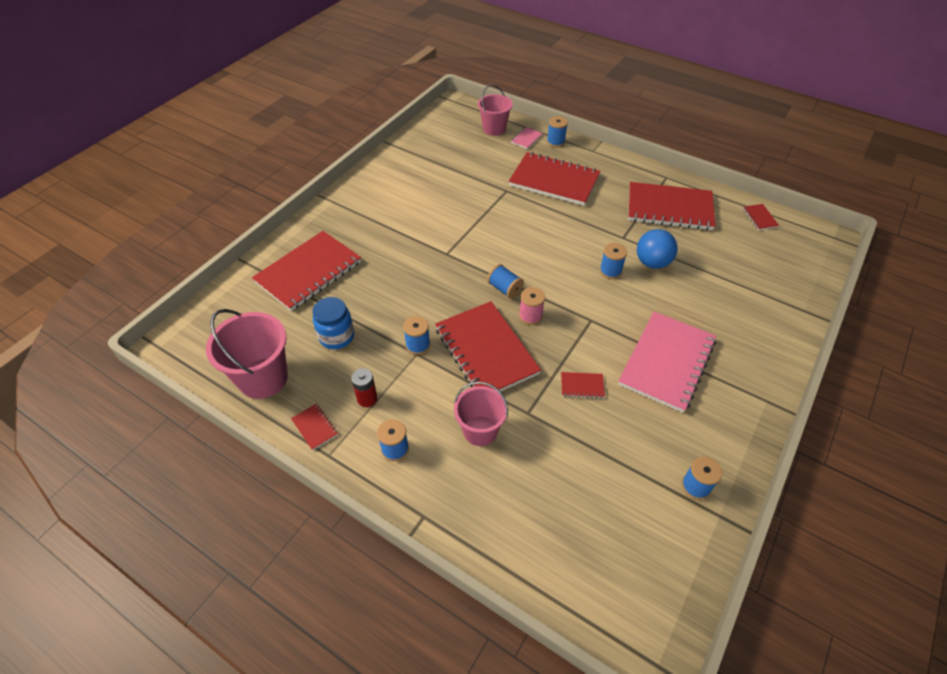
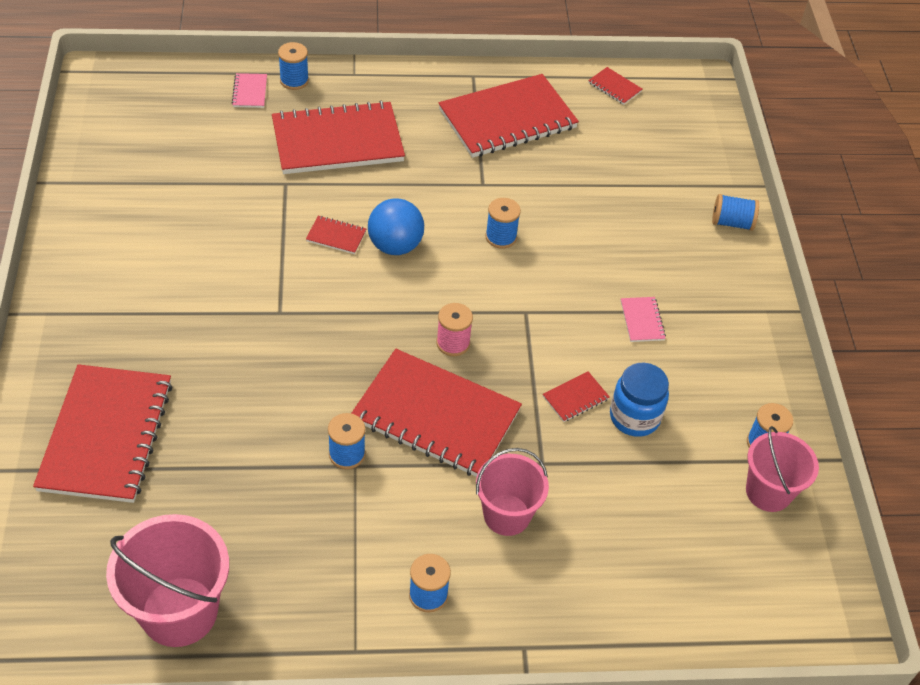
camera: 40 degrees left, 0 degrees up
red notebook [291,404,338,450] -> red notebook moved to [306,216,366,254]
blue jar [313,297,354,349] -> blue jar moved to [610,363,669,437]
red battery [351,368,377,407] -> none
pink bucket [478,84,513,136] -> pink bucket moved to [746,426,819,512]
blue spool [487,264,524,299] -> blue spool moved to [712,194,759,231]
pink notebook [618,311,716,413] -> pink notebook [621,297,666,342], size x0.40
blue ball [637,229,678,269] -> blue ball moved to [368,198,424,255]

